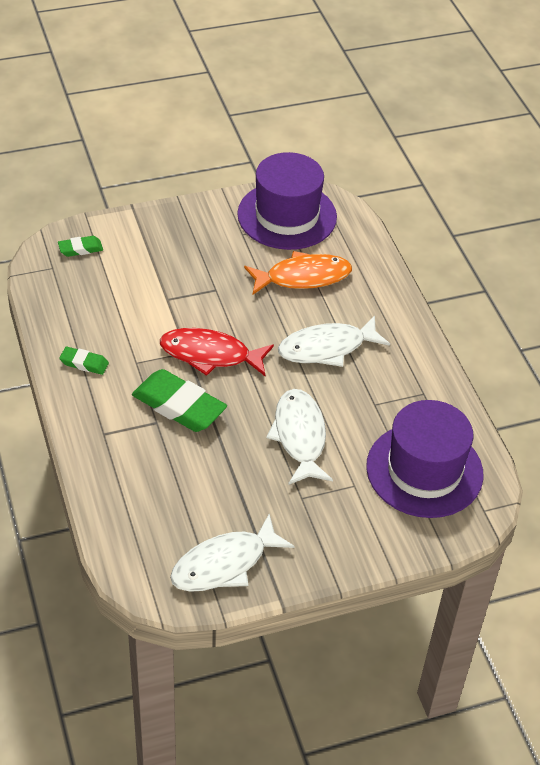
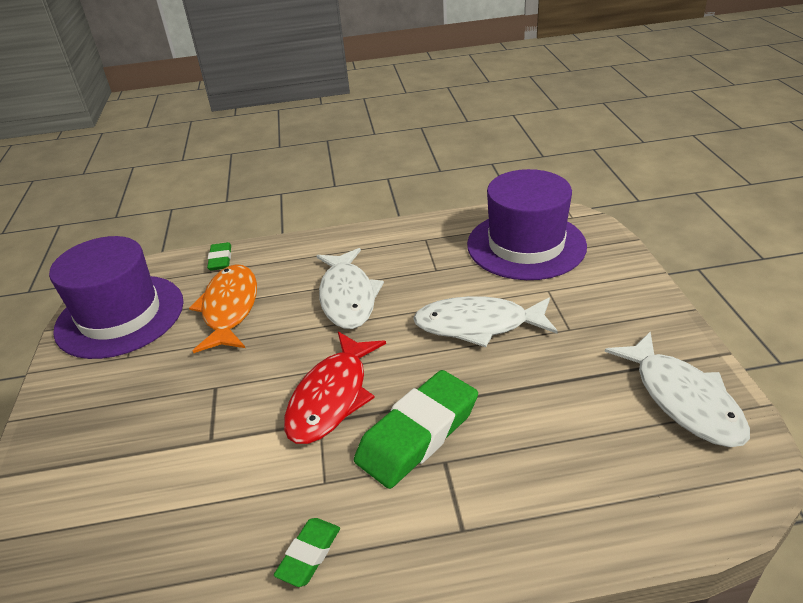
camera: 75 degrees left, 10 degrees down
green eraser [58,236,103,257] -> green eraser moved to [207,242,231,271]

